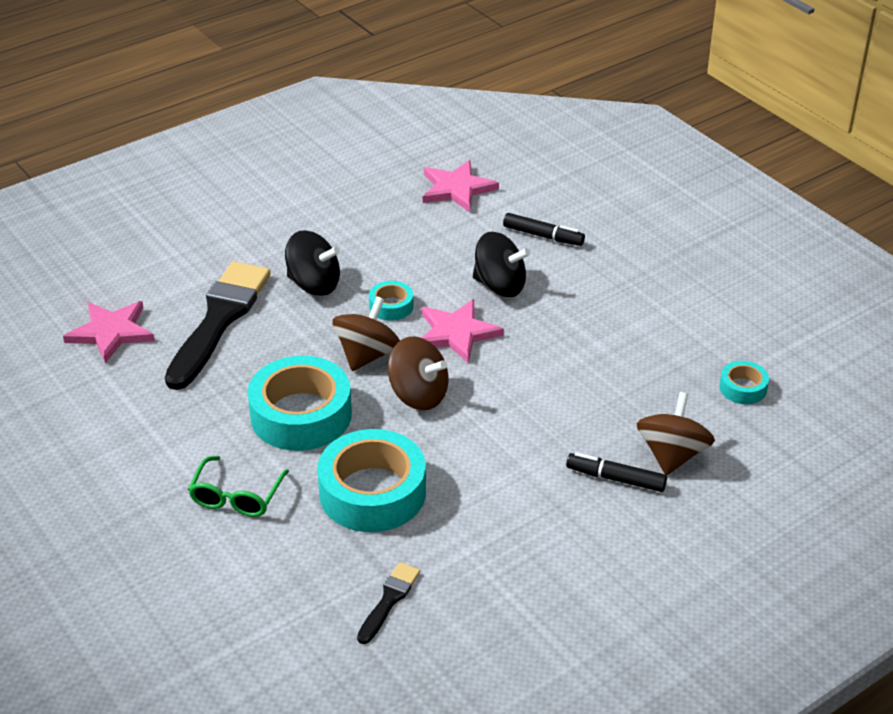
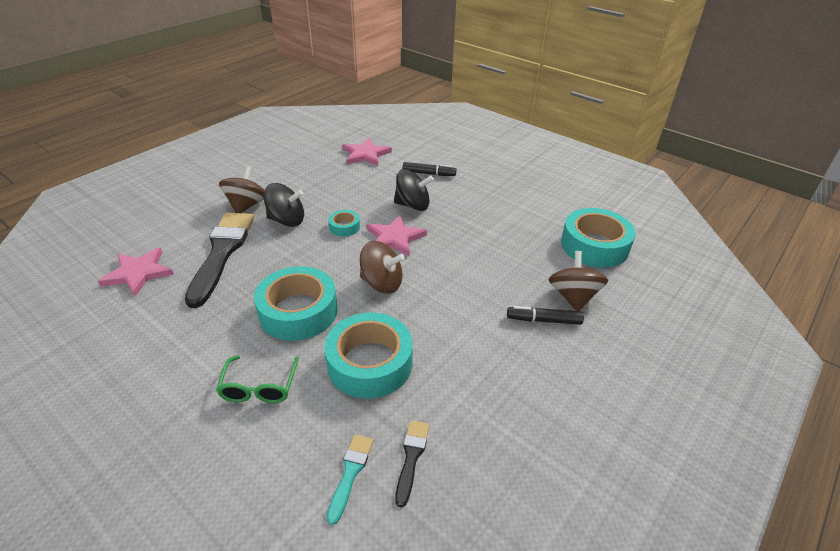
camera: 15 degrees left, 0 degrees up
brown spinning top [332,297,400,371] -> brown spinning top moved to [219,166,265,213]
turquoise tape [719,361,769,404] -> turquoise tape [561,208,636,267], size x2.11
none -> turquoise brush [327,434,373,525]

